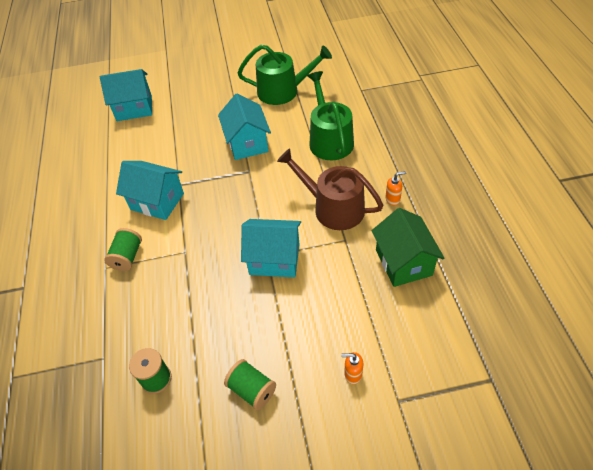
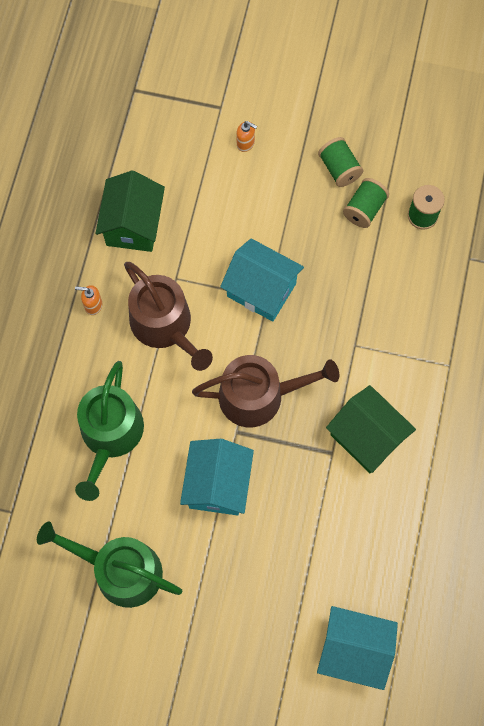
camera: 160 degrees left, 20 degrees up
green spool [104,228,142,271] -> green spool moved to [343,178,389,228]
turquoise house [116,161,184,220] -> green house [326,385,416,473]
none -> brown watering can [192,355,339,427]

